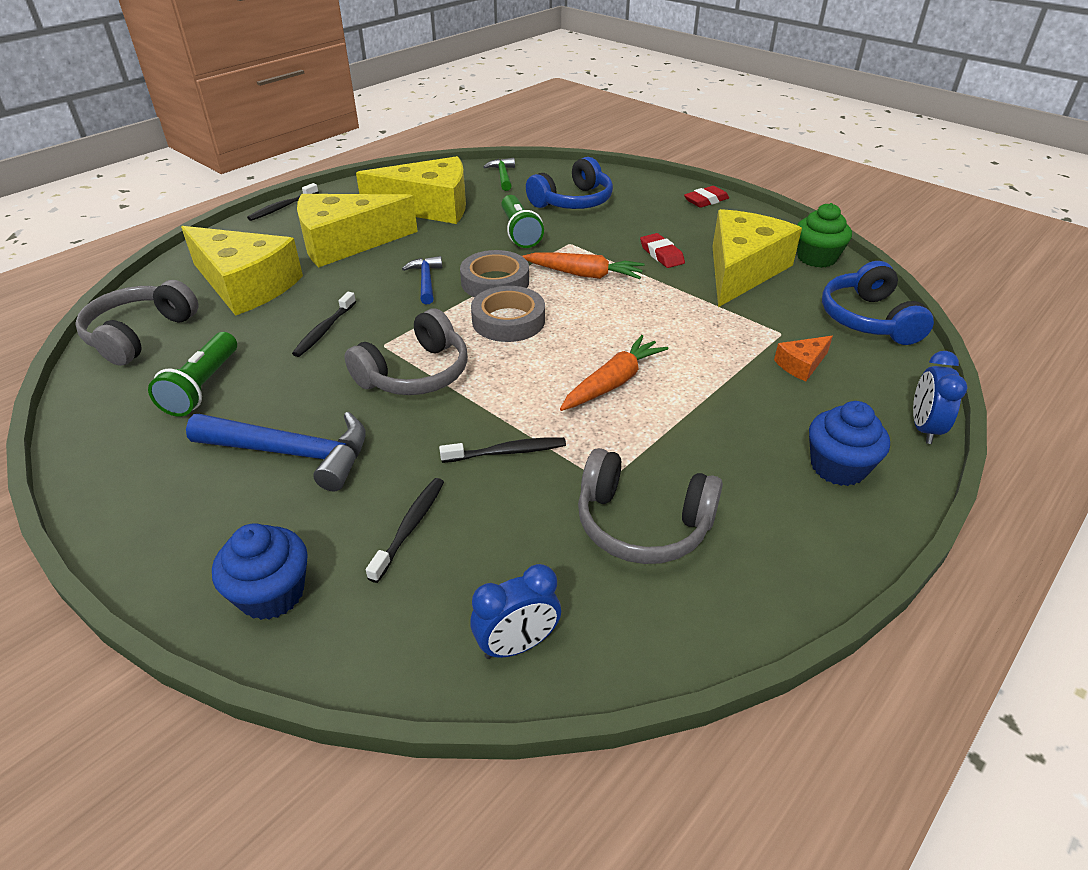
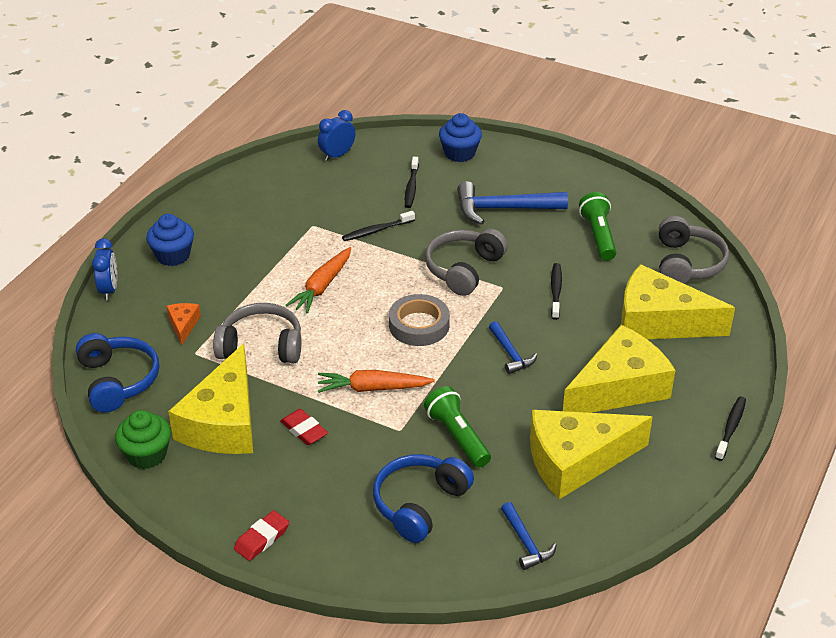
camera: 165 degrees right, 0 degrees up
grey tape [460,250,529,297] -> none
green hammer [483,158,515,191] -> blue hammer [501,502,557,570]
grey headphones [578,448,723,564] -> grey headphones moved to [213,303,301,364]
orange cheese [774,336,833,381] -> orange cheese turned 45 degrees counterclockwise [166,303,201,345]

